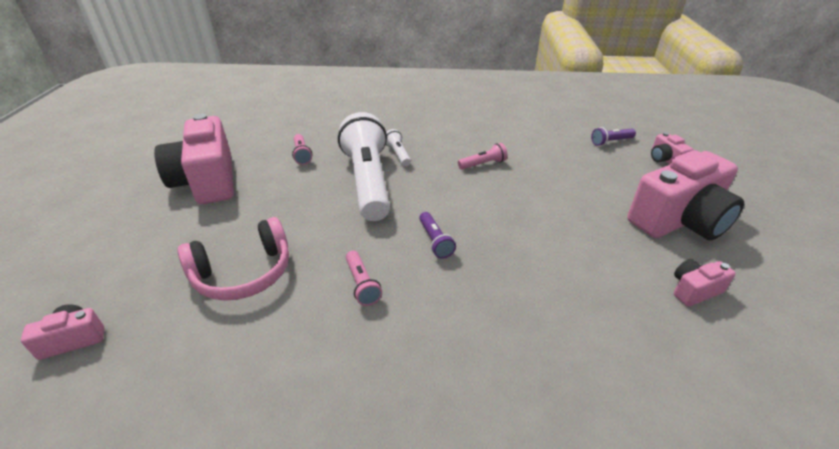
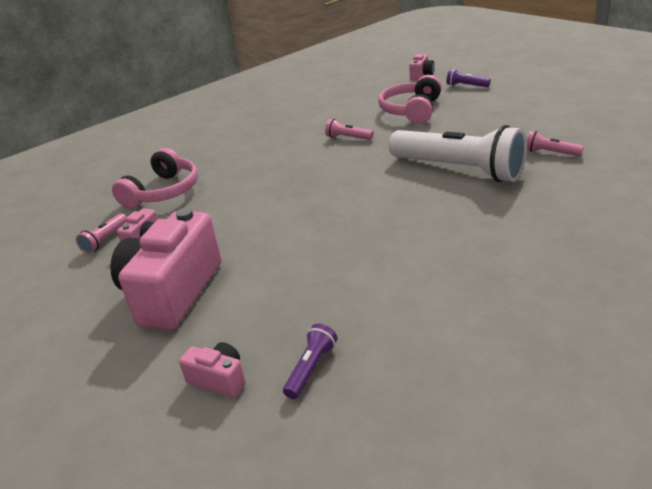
camera: 140 degrees right, 5 degrees down
pink camera [154,114,234,204] -> none
white flashlight [386,129,411,166] -> none
purple flashlight [419,212,456,259] -> purple flashlight moved to [446,69,491,87]
pink flashlight [458,143,508,170] -> pink flashlight moved to [76,213,127,254]
none -> pink headphones [112,148,198,209]

